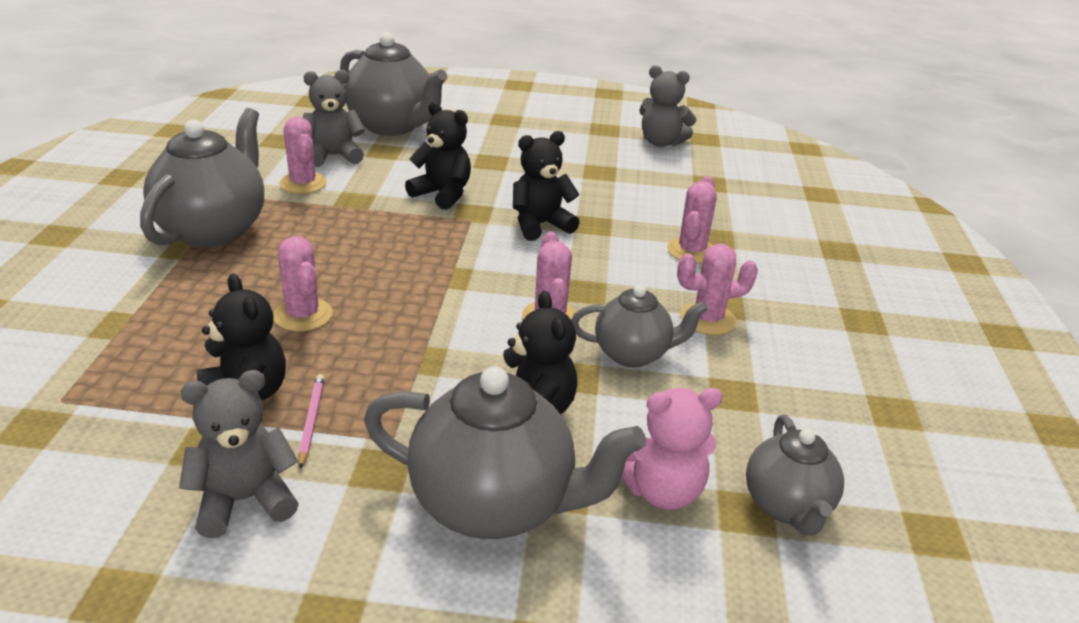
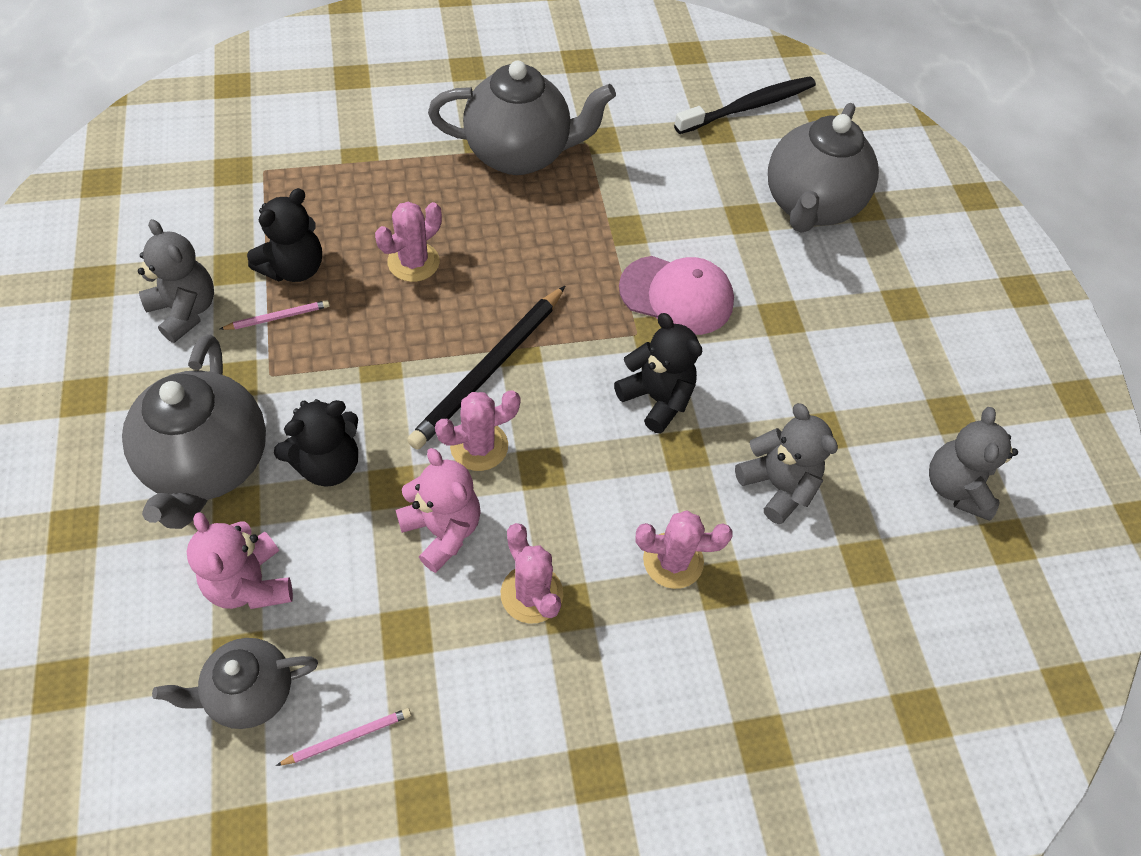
camera: 70 degrees right, 25 degrees up
pink cactus [279,116,327,194] -> none
grey teddy bear [303,70,365,167] -> grey teddy bear moved to [735,403,838,524]
black teddy bear [405,102,471,210] -> pink cap [619,256,734,335]
grey teapot [571,285,708,367] -> pink teddy bear [396,448,481,573]
none -> pink pencil [276,708,411,766]
none -> black pencil [407,286,565,449]
none -> black toothbrush [674,76,816,134]

